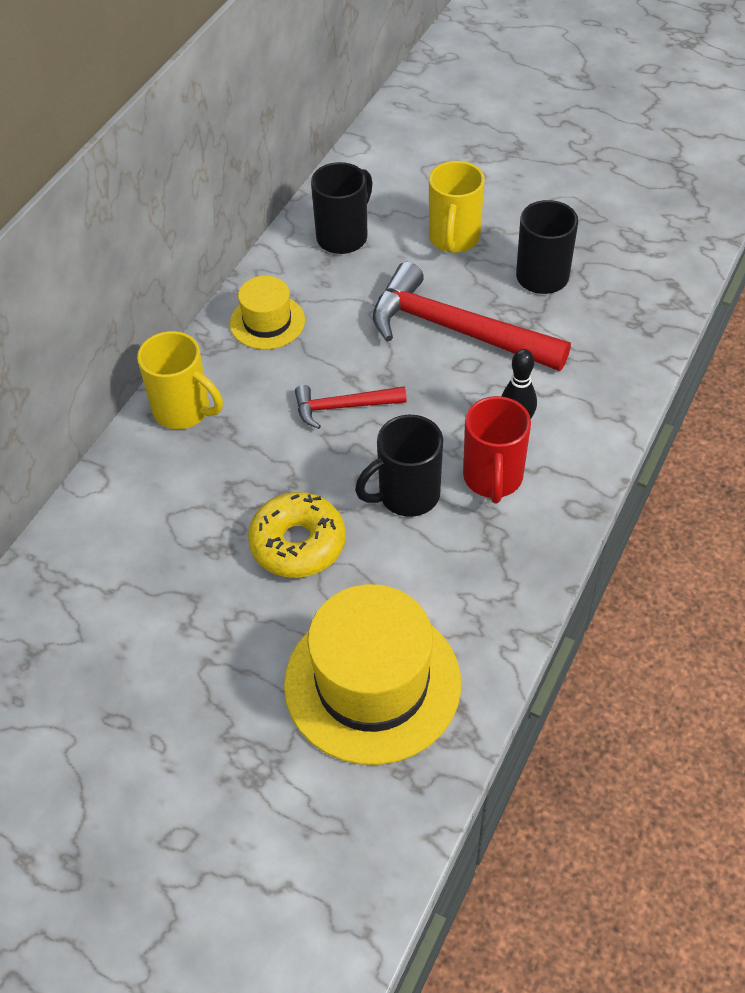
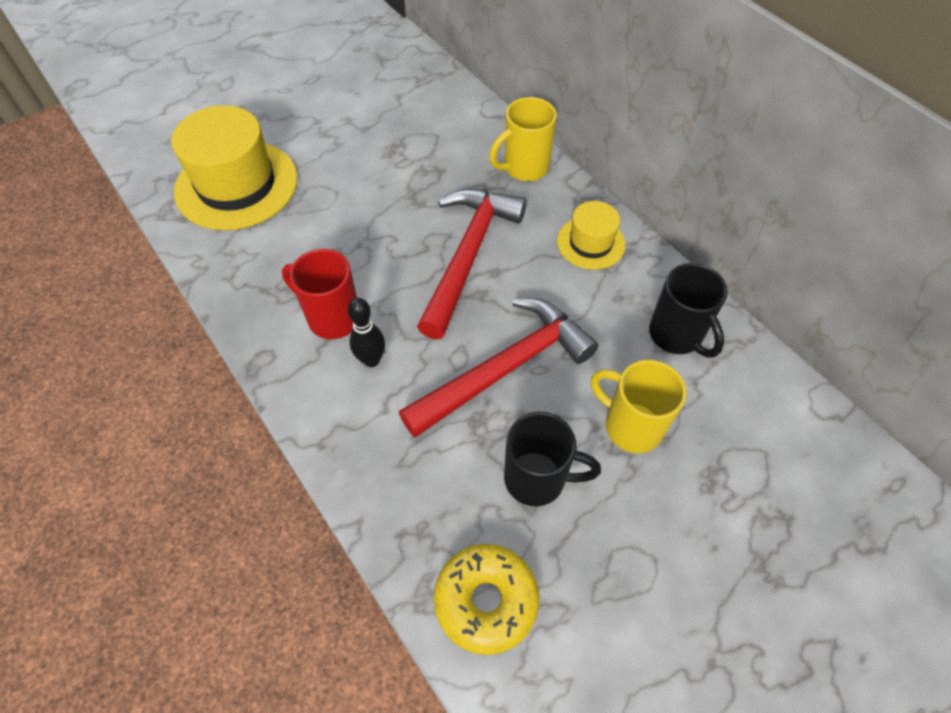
camera: 115 degrees right, 5 degrees up
yellow donut [248,492,346,578] -> yellow donut moved to [434,544,539,655]
red hammer [295,385,407,429] -> red hammer [417,189,527,339], size x1.91
black mug [355,415,443,517] -> none

